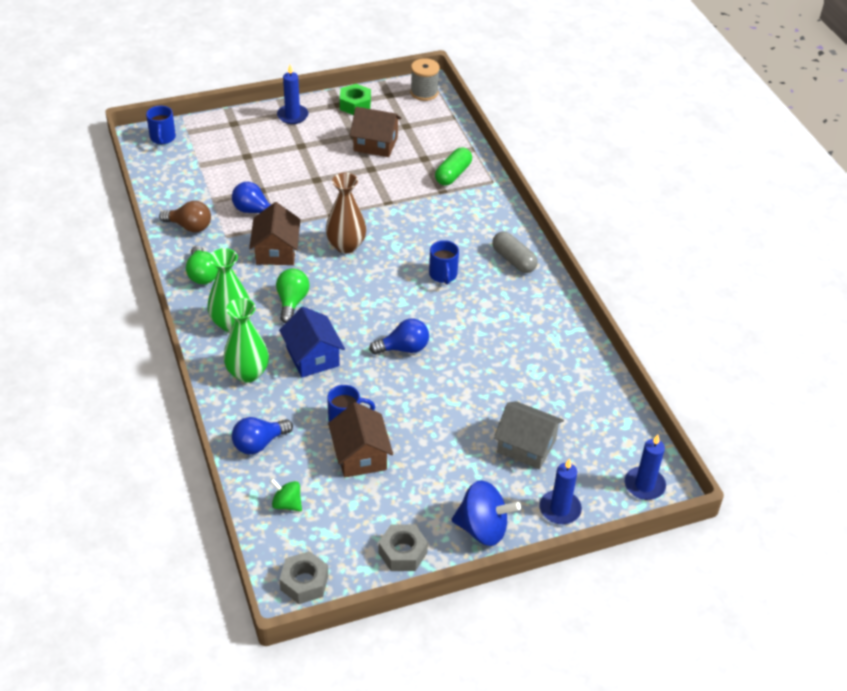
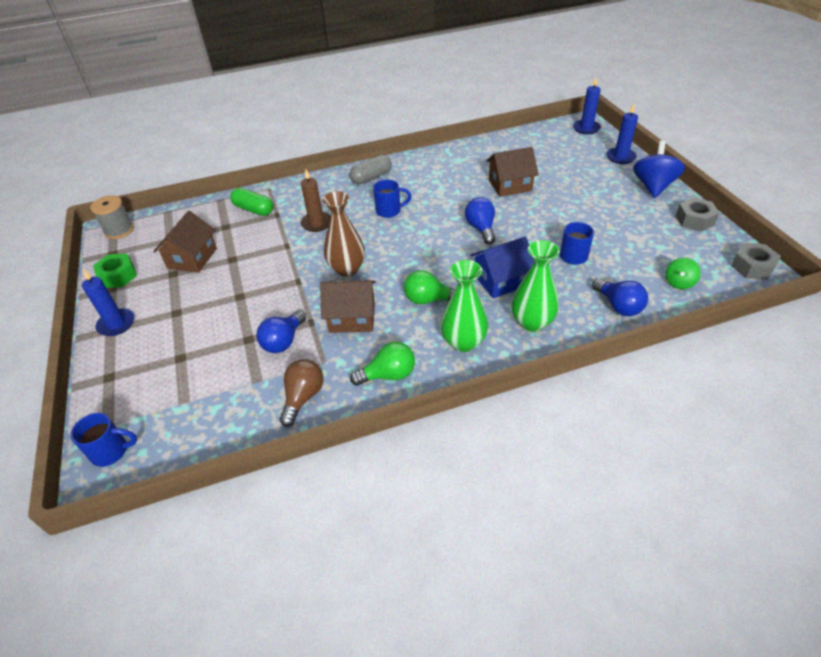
camera: 85 degrees left, 0 degrees up
brown house [328,402,393,478] -> brown house moved to [486,147,539,197]
grey house [494,401,564,469] -> none
none -> brown candle [301,170,331,232]

